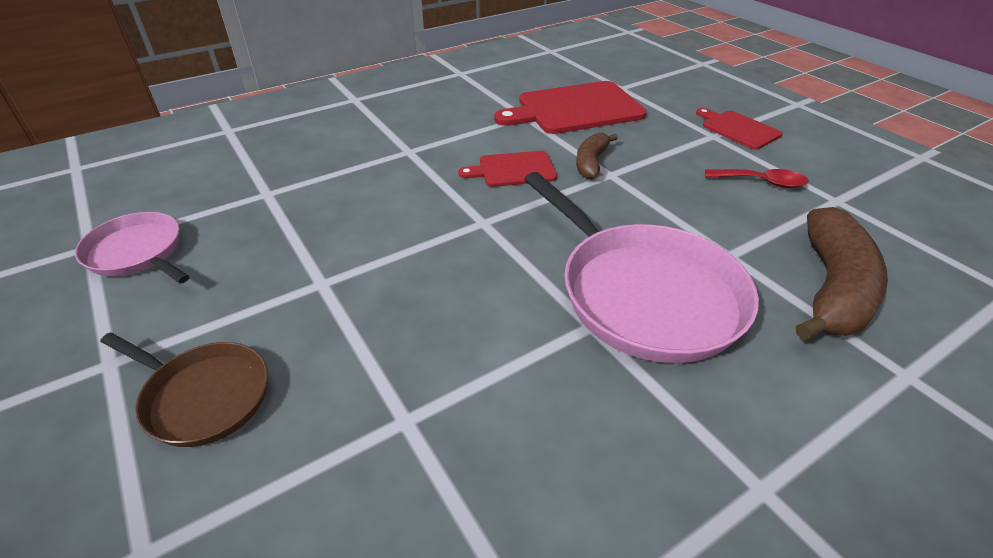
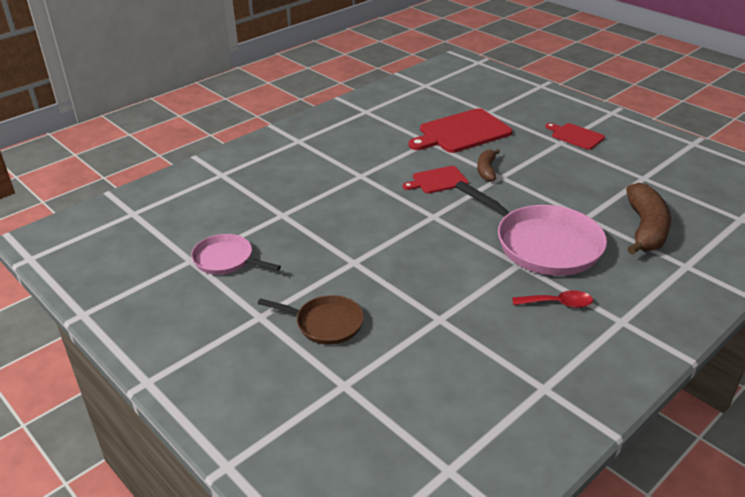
camera: 10 degrees left, 5 degrees down
red spoon [705,169,808,188] -> red spoon moved to [512,290,593,308]

